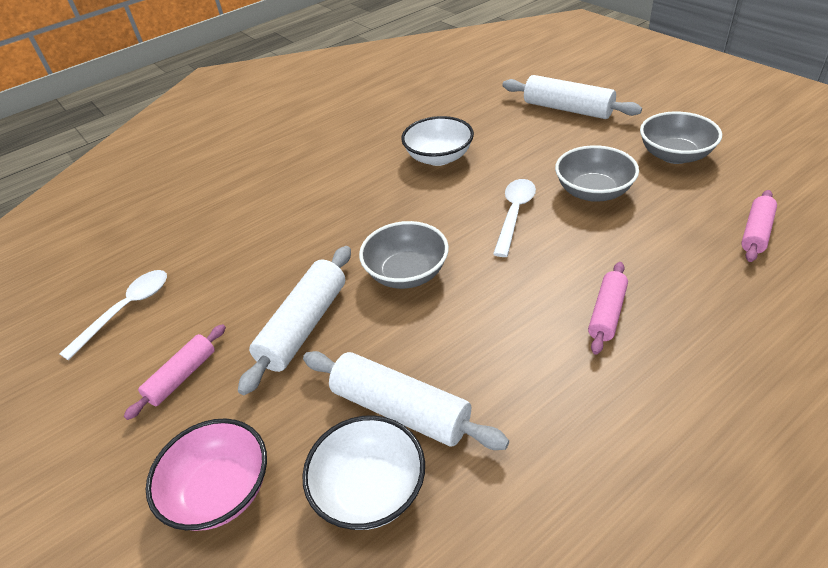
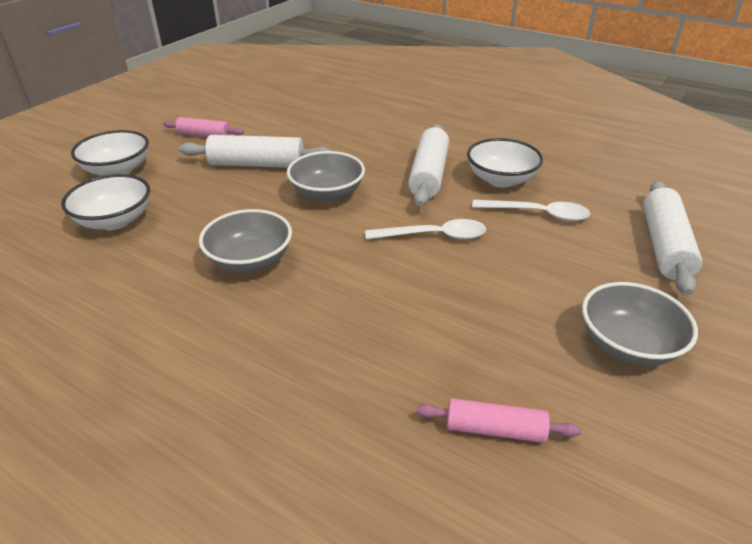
camera: 65 degrees right, 5 degrees down
white spoon [59,270,167,360] -> white spoon moved to [472,200,590,221]
pink bowl [146,418,267,531] -> white bowl [71,130,149,176]
white rolling pin [303,351,509,450] -> white rolling pin moved to [408,124,449,206]
grey bowl [555,145,639,202] -> grey bowl moved to [199,209,292,273]
pink rolling pin [588,262,628,355] -> none

